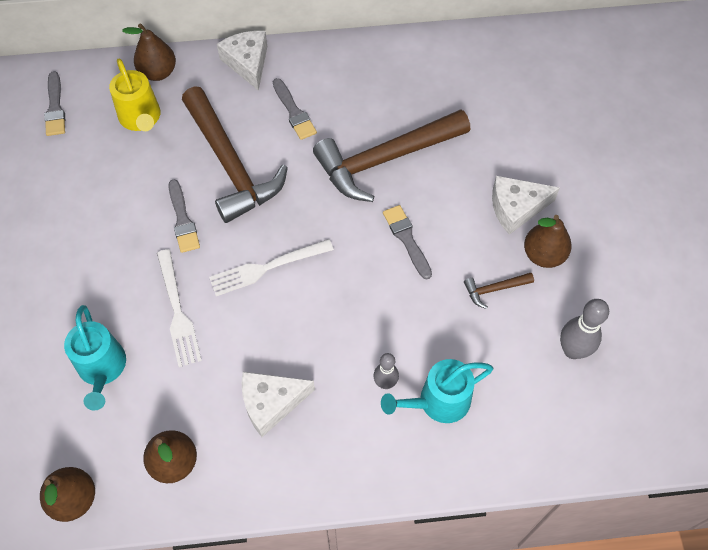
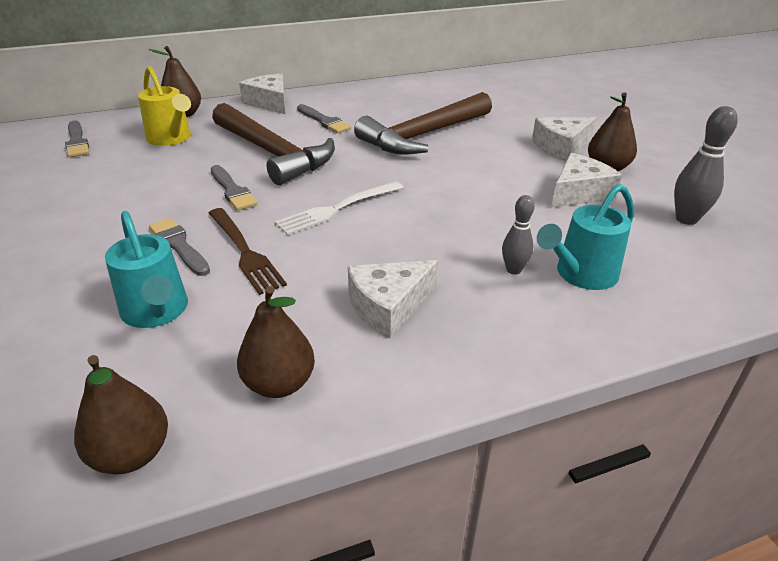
camera: 15 degrees left, 25 degrees down
white fork [157,249,202,367] -> brown fork [209,208,287,295]
grey brush [383,205,432,279] -> grey brush moved to [149,218,210,276]
brown hammer [464,273,534,309] -> white cheese [551,153,622,208]

